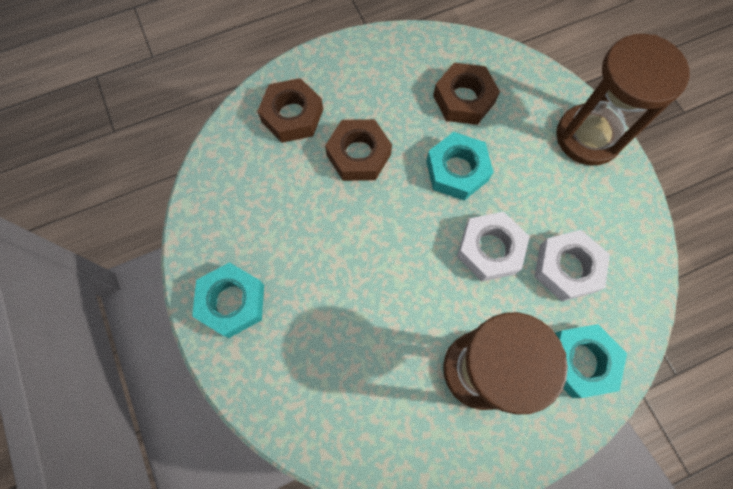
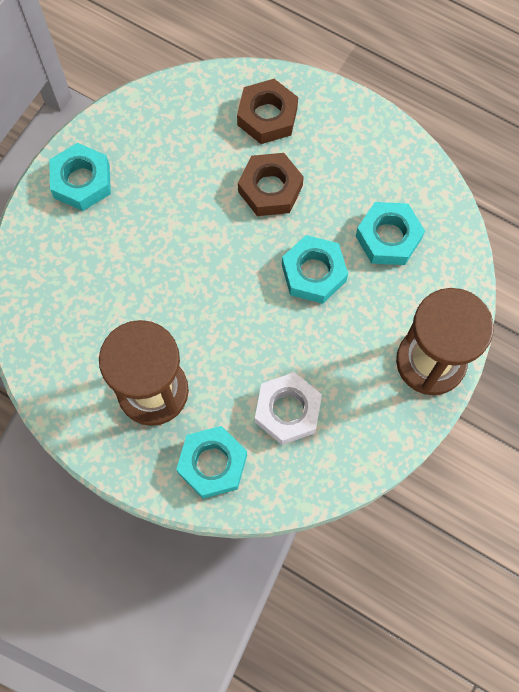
camera: 55 degrees right, 0 degrees up
brown nut [433,63,500,125] -> turquoise nut [356,202,425,265]
white nut [457,212,530,282] -> none

